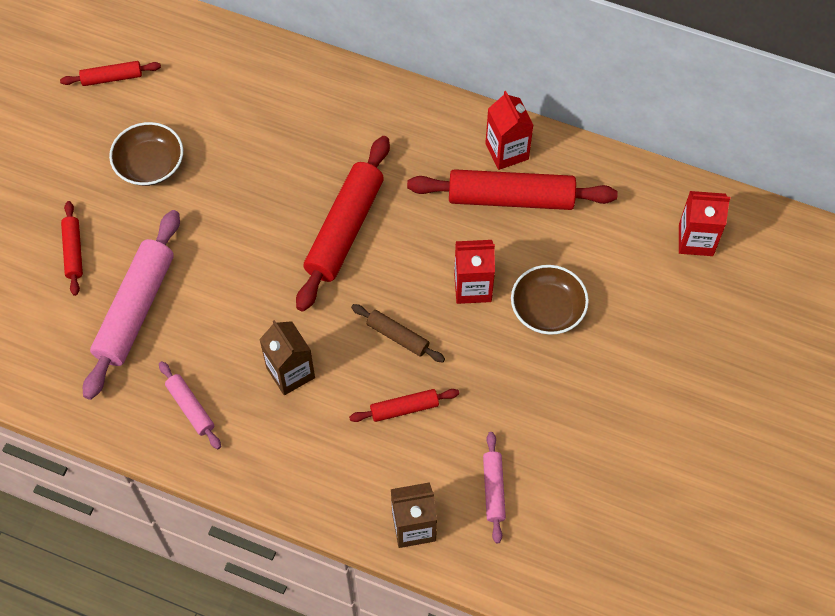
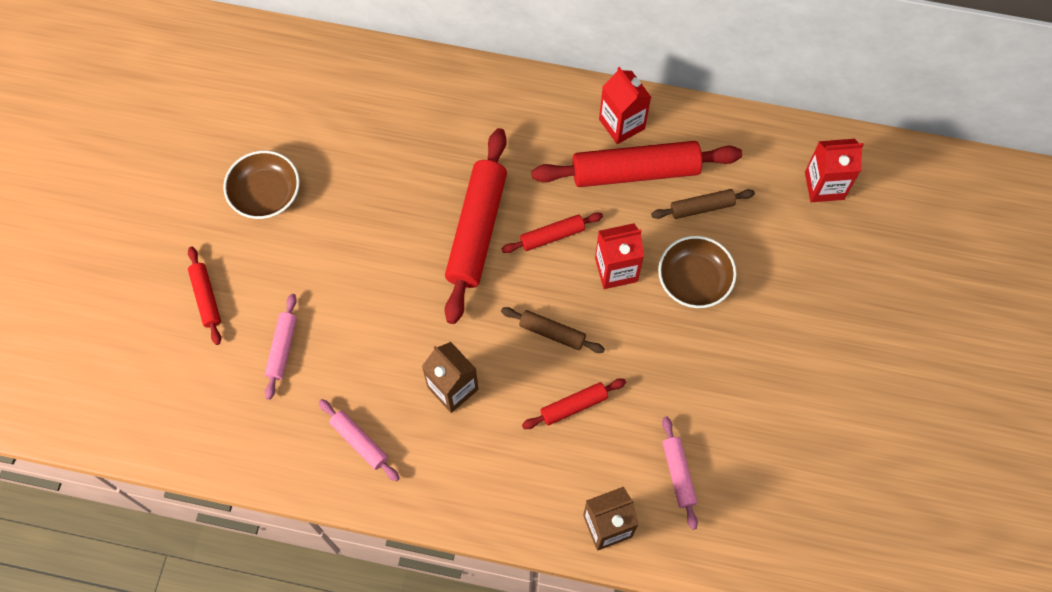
camera: 10 degrees left, 5 degrees up
red rolling pin [60,61,161,86] -> red rolling pin moved to [502,212,603,253]
pink rolling pin [83,210,180,400] -> pink rolling pin [265,294,297,400], size x0.50
none -> brown rolling pin [651,189,755,219]

